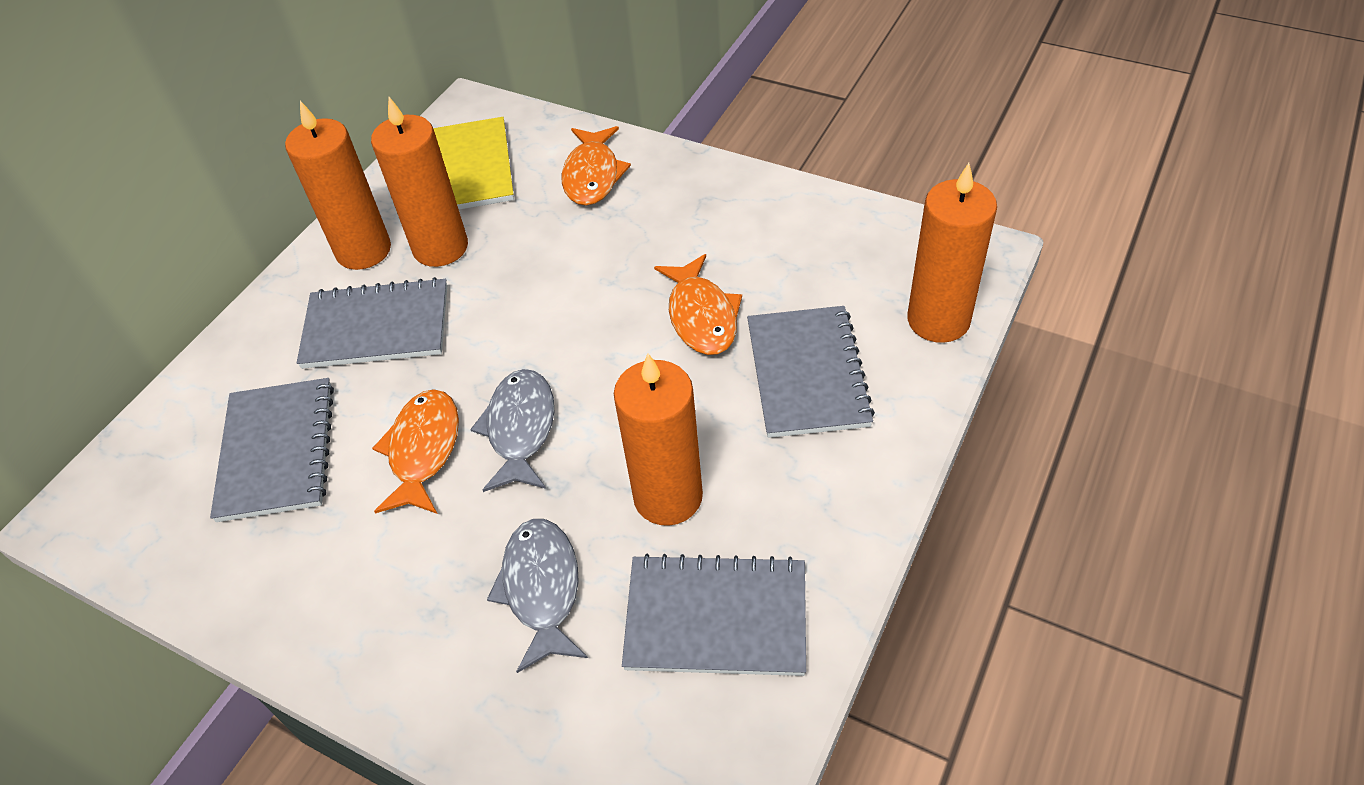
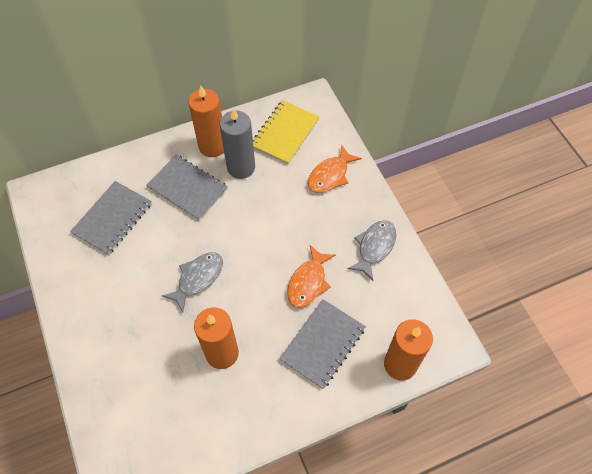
camera: 35 degrees right, 10 degrees up
orange candle [371,97,468,267] -> grey candle [220,108,255,179]
orange fish [372,389,459,514] -> none
grey fish [487,519,588,673] -> grey fish moved to [347,220,396,281]
grey notebook [622,554,806,676] -> none

